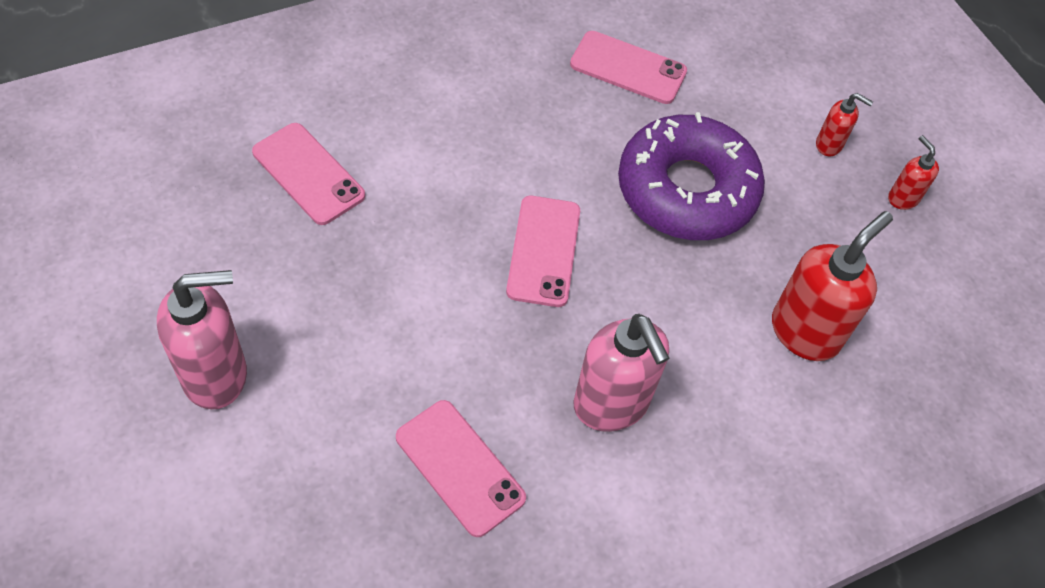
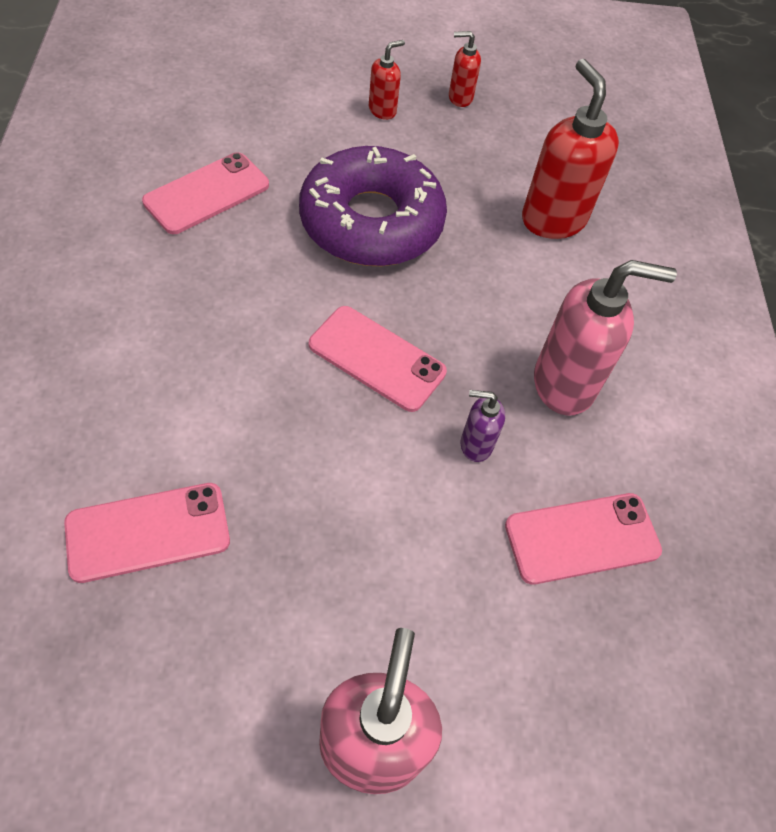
camera: 65 degrees left, 0 degrees up
none -> purple soap dispenser [461,390,505,462]

